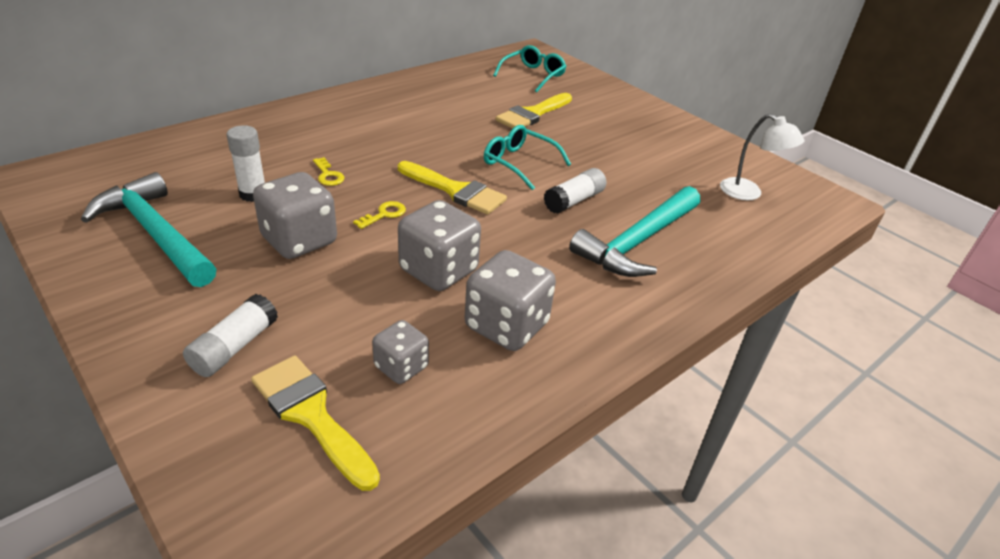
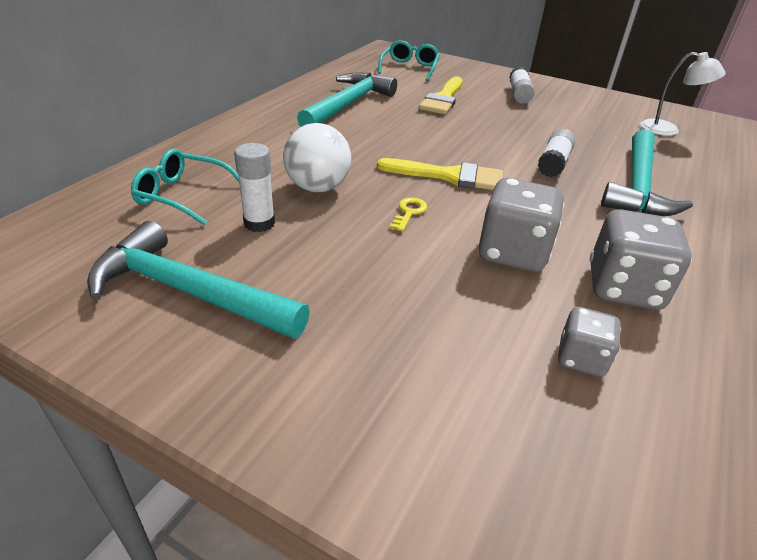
camera: 20 degrees left, 0 degrees up
white glue stick [183,294,278,377] -> white glue stick moved to [509,67,535,104]
yellow brush [251,355,380,491] -> none
grey dice [253,172,337,259] -> none
yellow key [313,157,345,186] -> white ball [283,123,351,192]
turquoise glasses [484,125,571,190] -> turquoise glasses moved to [131,149,239,225]
none -> turquoise hammer [297,72,397,127]

